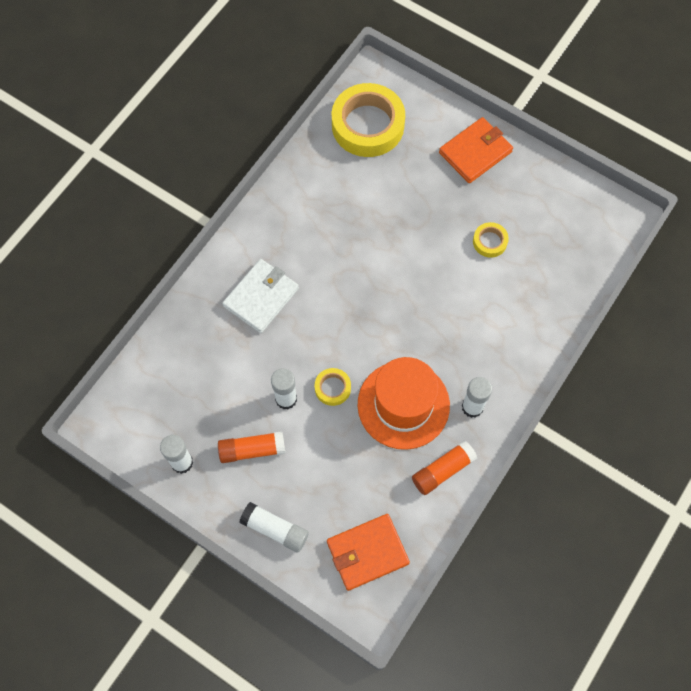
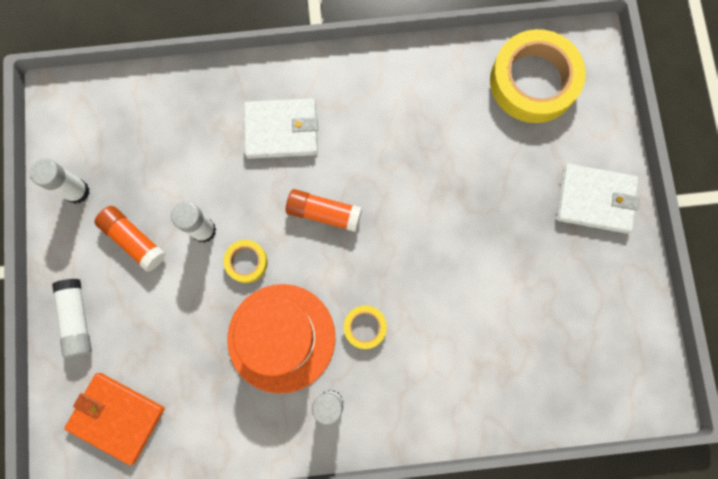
camera: 50 degrees right, 10 degrees up
orange glue stick [412,440,477,495] -> orange glue stick moved to [286,189,362,232]
orange wallet [439,117,513,183] -> white wallet [557,164,640,234]
yellow tape [473,222,509,258] -> yellow tape moved to [344,305,387,349]

